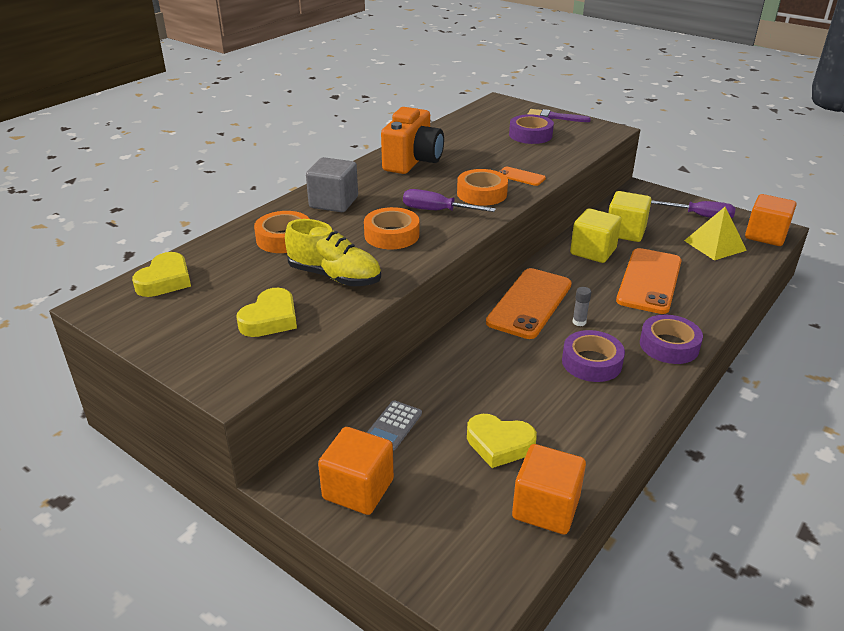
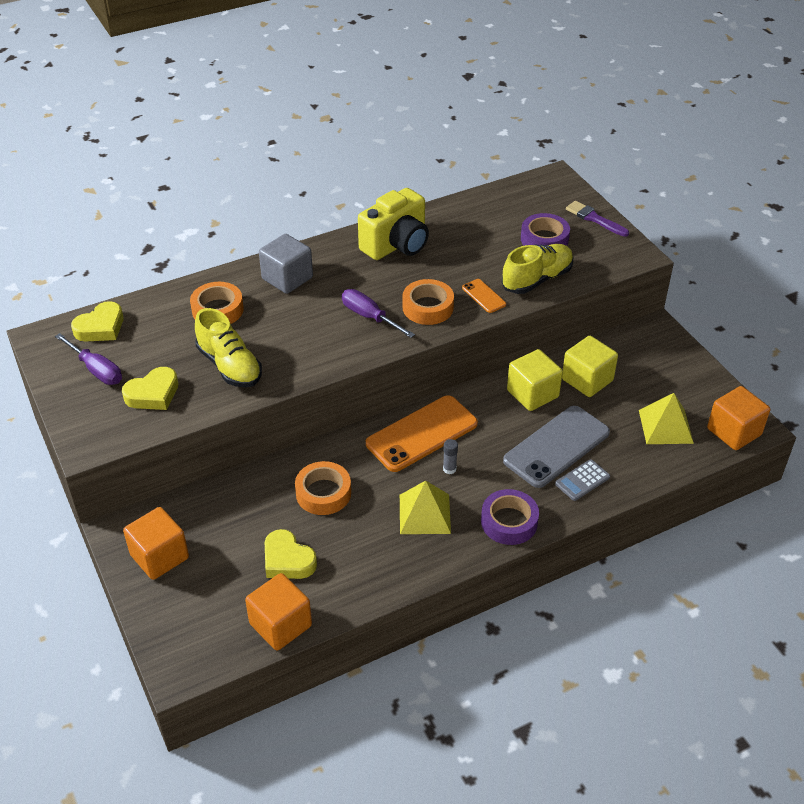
camera: 25 degrees right, 10 degrees up
orange tape [364,207,419,249] -> orange tape moved to [295,461,351,515]
grey calculator [366,400,422,451] -> grey calculator moved to [555,459,610,501]
orange camera [381,107,444,174] -> yellow camera [358,188,429,260]
purple tape [562,330,625,382] -> yellow pyramid [400,481,451,534]
orange phone [616,248,682,314] -> grey phone [503,406,610,488]
purple screwdriver [651,200,736,218] -> purple screwdriver moved to [55,333,122,385]
none -> yellow shoe [502,244,574,294]

